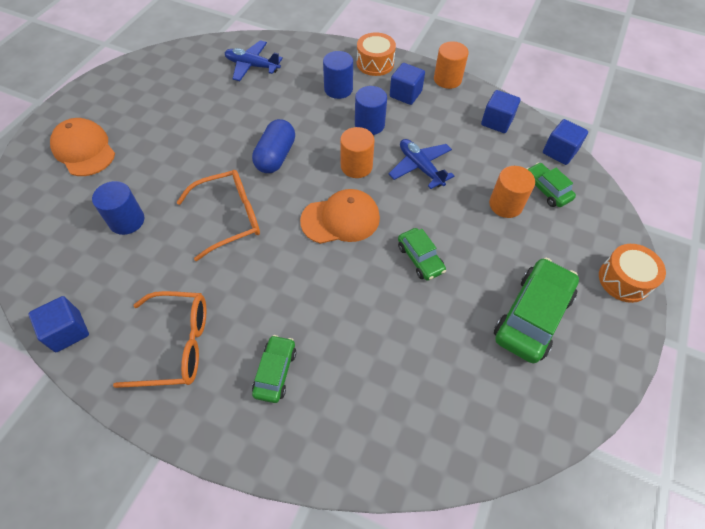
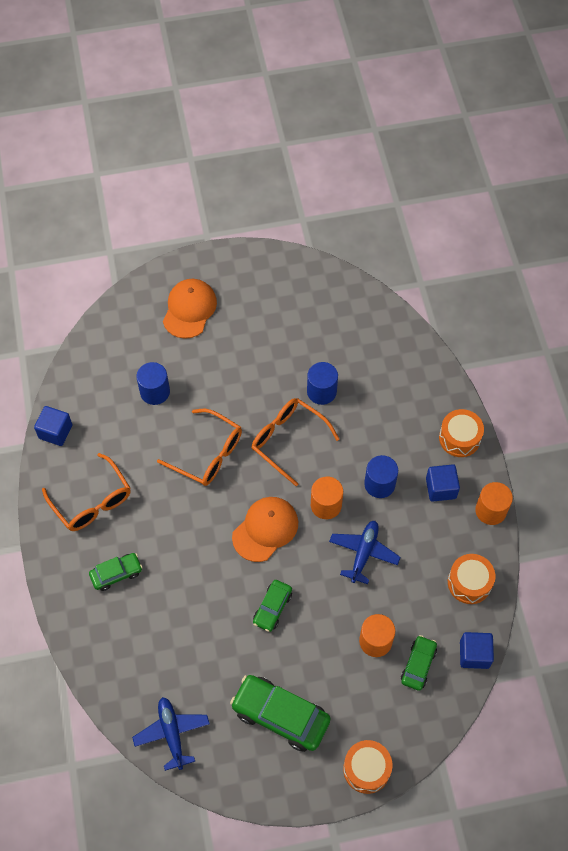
camera: 55 degrees right, 5 degrees up
blue plane [225,40,283,81] -> blue plane moved to [132,697,210,771]
blue capsule [252,119,295,173] -> orange glasses [252,398,339,486]
orange cap [300,189,380,244] -> orange cap turned 90 degrees counterclockwise [232,497,298,562]
blue cylinder [323,51,353,99] -> blue cylinder moved to [307,362,338,405]
blue cube [481,90,521,133] -> orange drum [448,554,495,604]
green car [494,258,579,363] -> green car turned 150 degrees counterclockwise [230,675,331,752]

